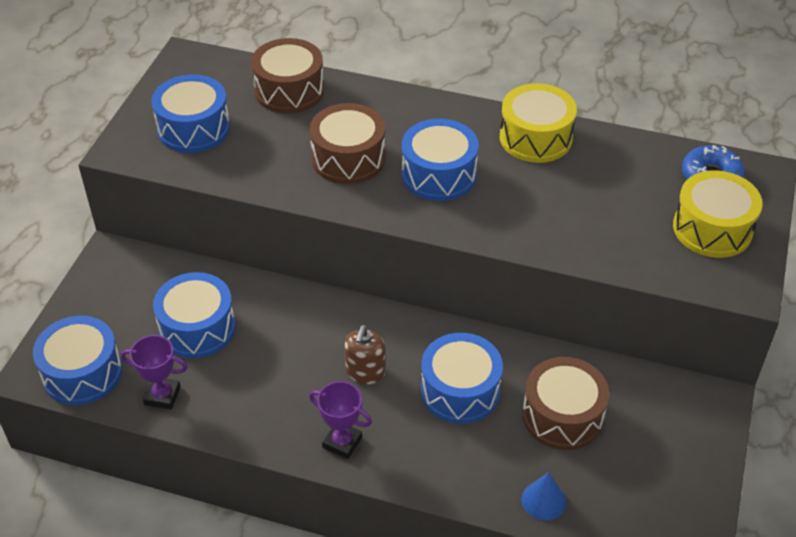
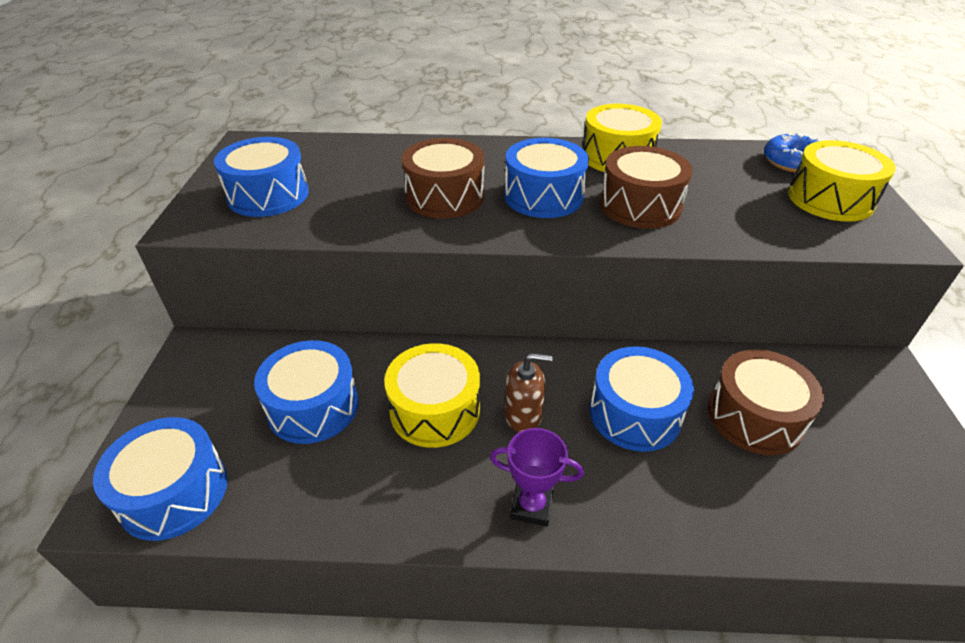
camera: 15 degrees left, 5 degrees down
purple trophy [121,335,187,409] -> none
brown drum [251,38,324,113] -> brown drum moved to [600,146,693,229]
brown soap dispenser [344,325,385,384] -> brown soap dispenser turned 90 degrees counterclockwise [505,353,553,432]
blue cone [521,472,566,521] -> none
none -> yellow drum [384,343,480,448]

